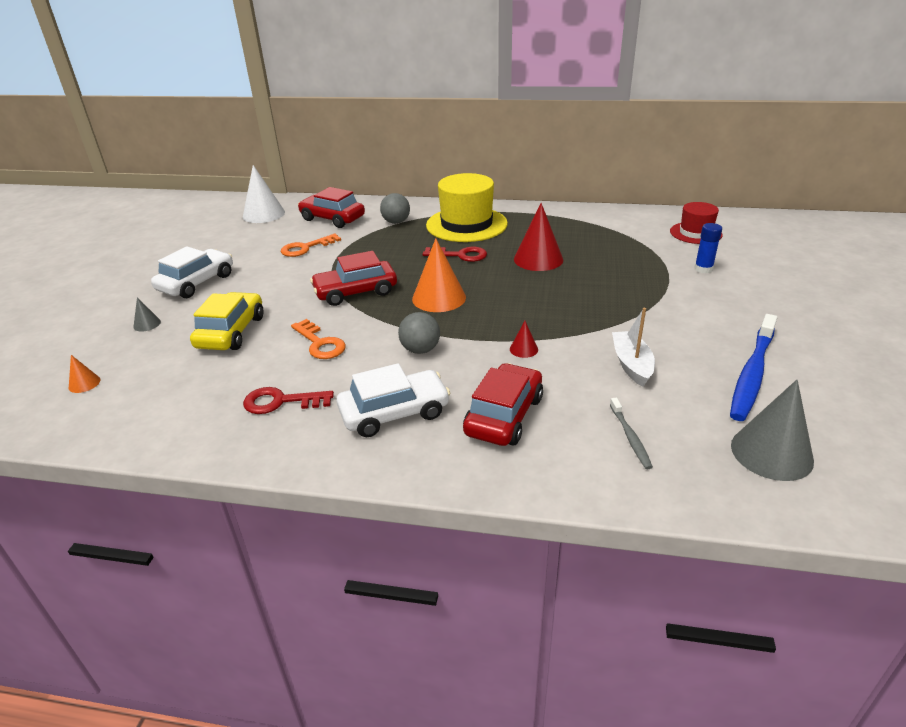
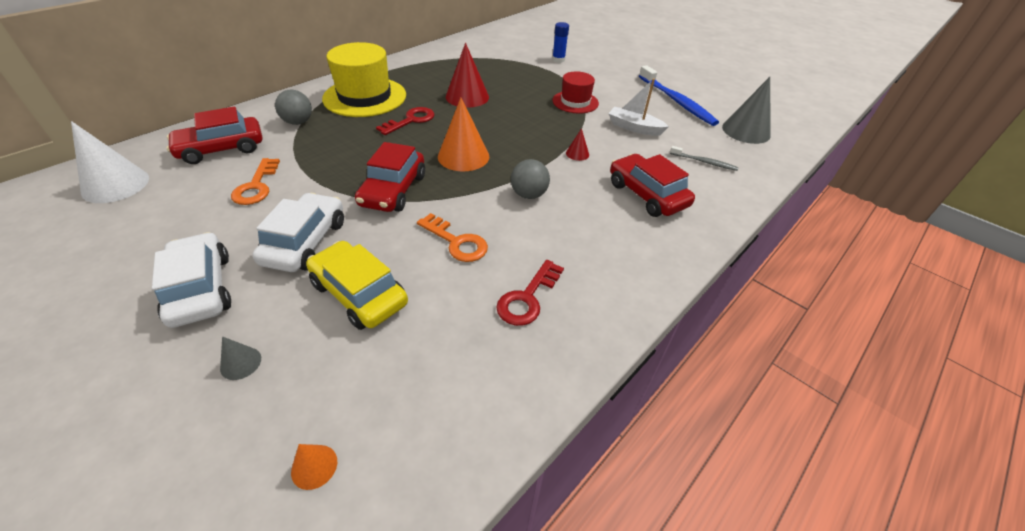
camera: 60 degrees left, 10 degrees up
orange key [291,319,346,359] -> orange key turned 45 degrees clockwise [417,213,488,262]
white car [336,363,450,437] -> white car moved to [252,193,344,272]
red hat [670,202,723,244] -> red hat moved to [553,71,599,114]

